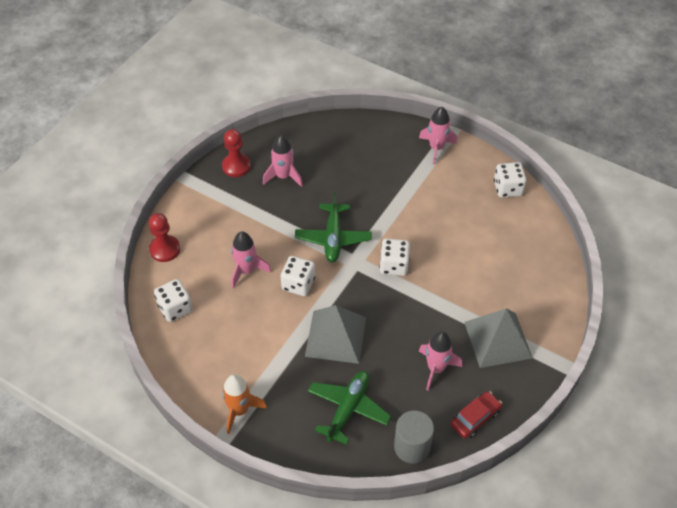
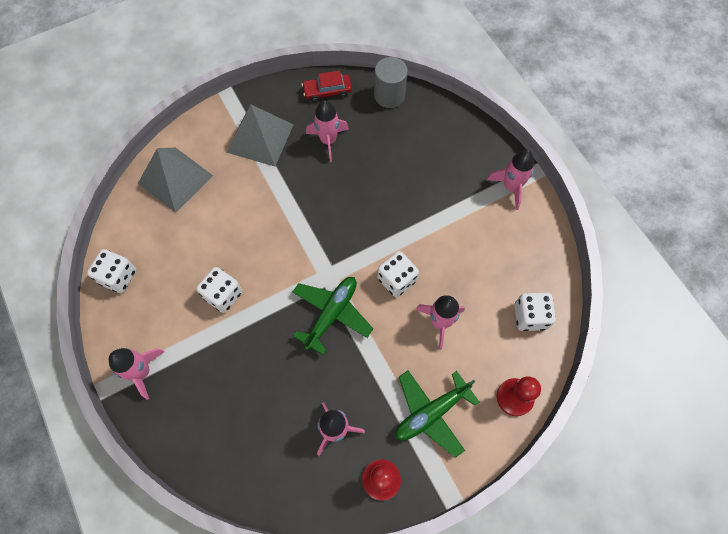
camera: 150 degrees left, 15 degrees up
orange rocket [222,374,267,434] -> pink rocket [487,150,534,210]
grey pyramid [305,305,366,364] -> grey pyramid moved to [138,148,213,213]
green plane [308,371,391,445] -> green plane moved to [395,371,479,458]
white dice [380,239,410,276] -> white dice moved to [196,267,242,313]

